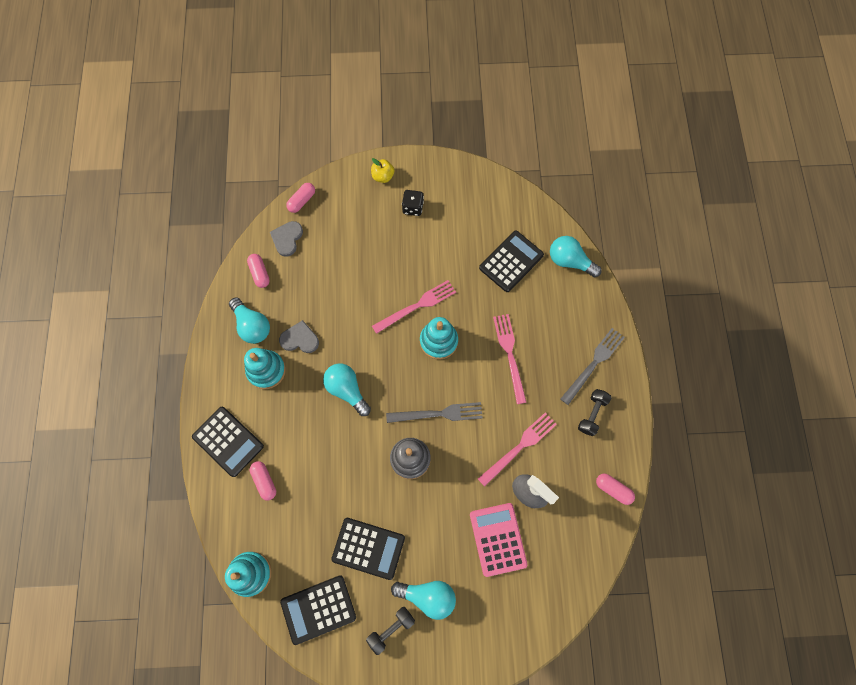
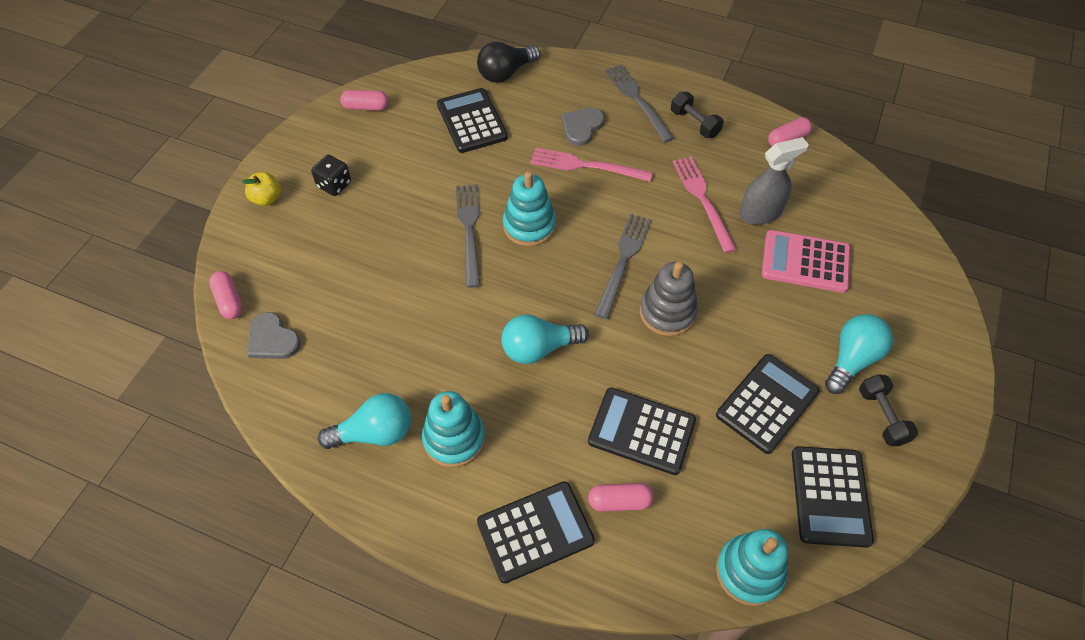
camera: 65 degrees left, 15 degrees down
pink capsule [247,254,270,288] -> pink capsule moved to [340,90,389,110]
grey heart [279,320,319,353] -> grey heart moved to [561,108,605,146]
pink fork [372,280,456,334] -> grey fork [456,184,481,288]
turquoise light bulb [550,236,602,277] -> black light bulb [477,42,541,83]
none -> black calculator [588,388,696,475]

